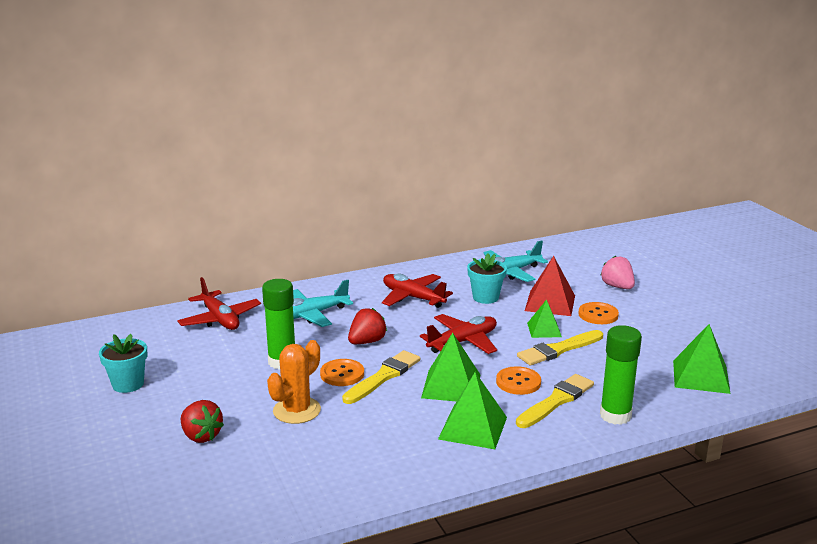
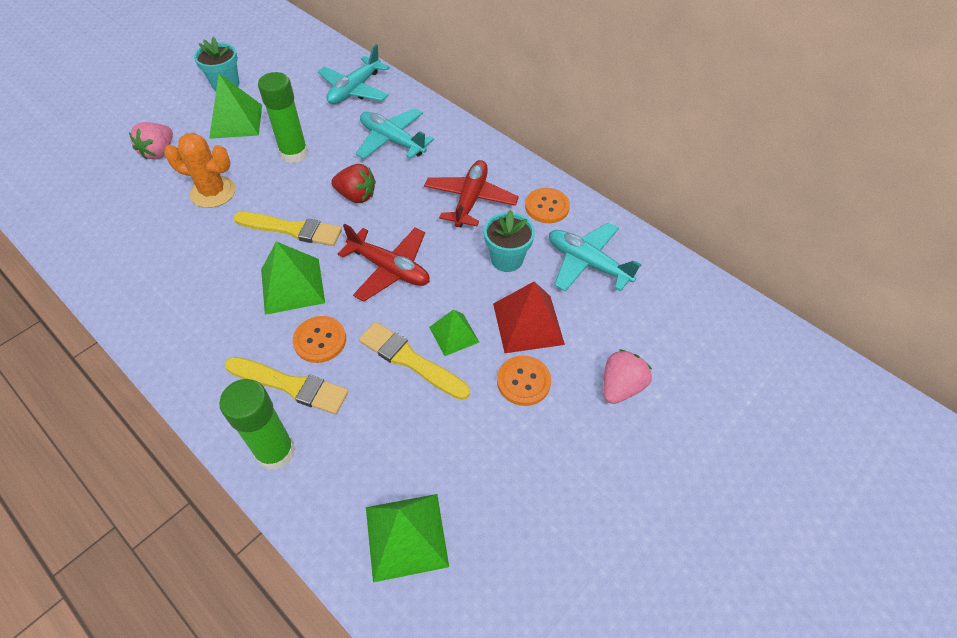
camera: 65 degrees right, 30 degrees up
red plane [177,277,261,330] -> turquoise plane [318,44,390,104]
red strawberry [181,400,224,443] -> pink strawberry [129,122,173,160]
orange button [320,359,364,386] -> orange button moved to [525,188,570,223]
green pyramid [438,372,507,449] -> green pyramid moved to [209,74,262,139]

